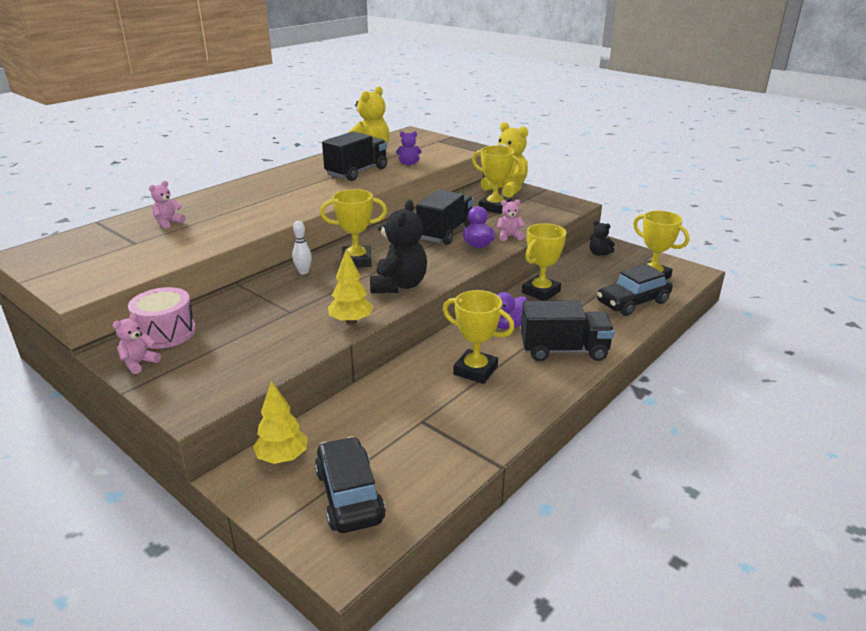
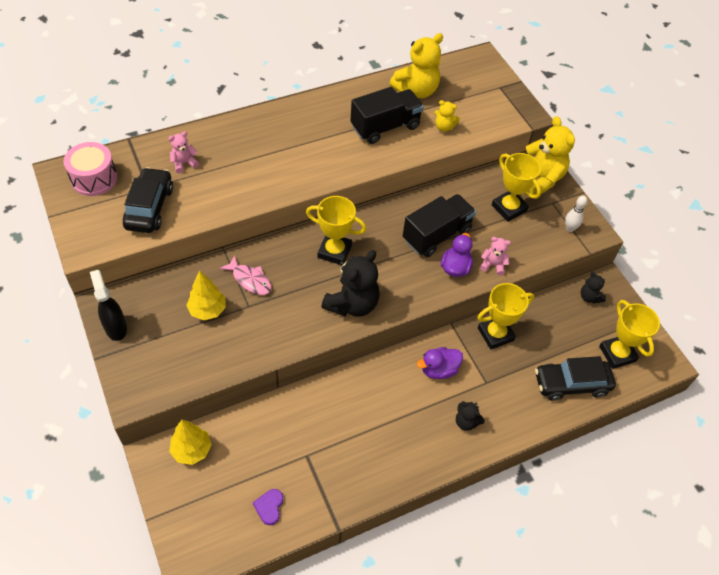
camera: 20 degrees right, 25 degrees up
pink teddy bear [112,313,161,374] -> black spray bottle [90,270,127,341]
pink drum [128,287,196,349] -> pink drum moved to [64,142,118,196]
white bowling pin [292,221,312,274] -> white bowling pin moved to [565,196,587,232]
black car [315,436,386,533] -> black car moved to [123,167,173,233]
yellow tree [328,249,374,325] -> yellow tree moved to [186,271,226,320]
purple teddy bear [396,131,421,165] -> yellow teddy bear [434,100,460,132]
yellow trophy [443,290,514,384] -> none
black truck [521,300,615,361] -> black teddy bear [456,401,485,431]
none -> pink fish [219,255,272,295]
none -> purple heart [253,489,283,525]

